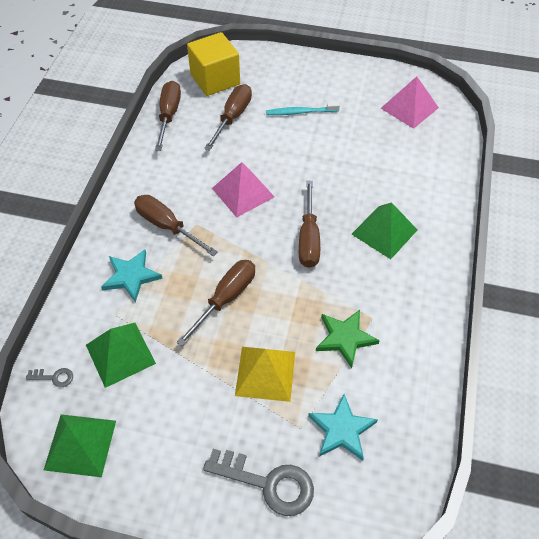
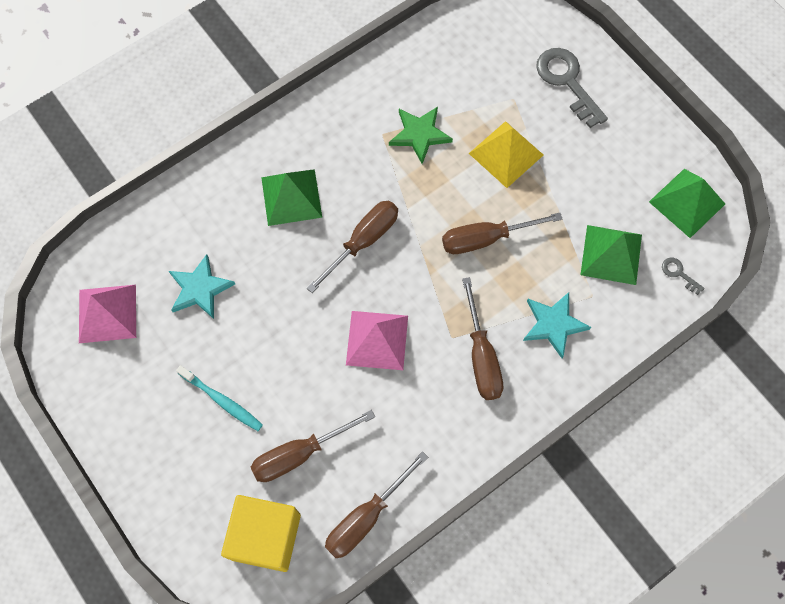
camera: 140 degrees left, 15 degrees up
turquoise star [308,394,378,461] -> turquoise star moved to [169,254,235,319]

